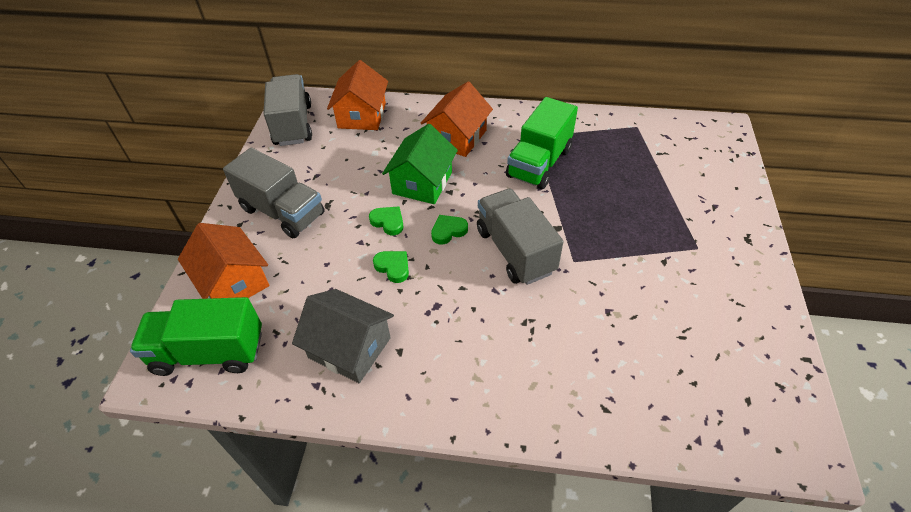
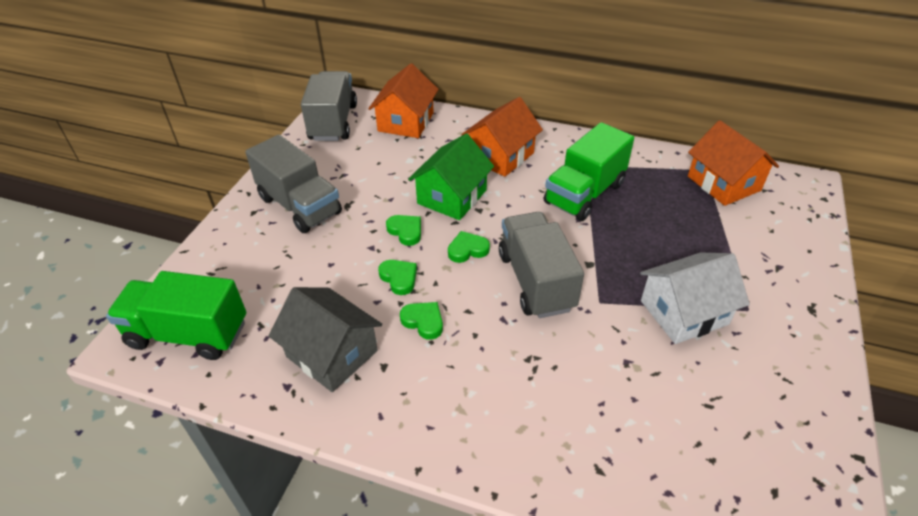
camera: 10 degrees right, 5 degrees down
orange house [178,223,270,299] -> orange house moved to [688,120,779,206]
none -> green heart [400,302,443,340]
none -> white house [640,253,750,344]

